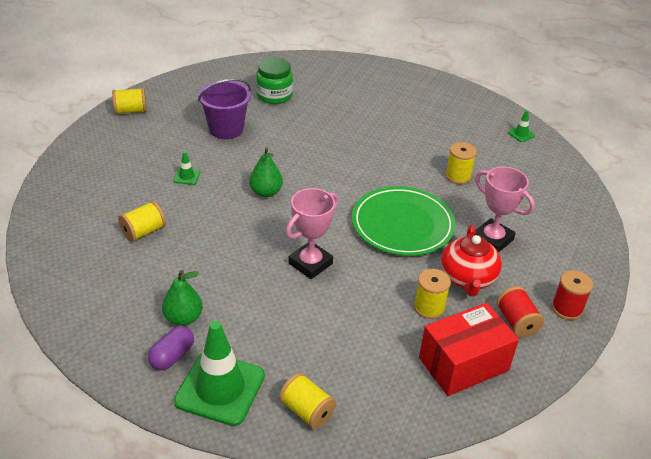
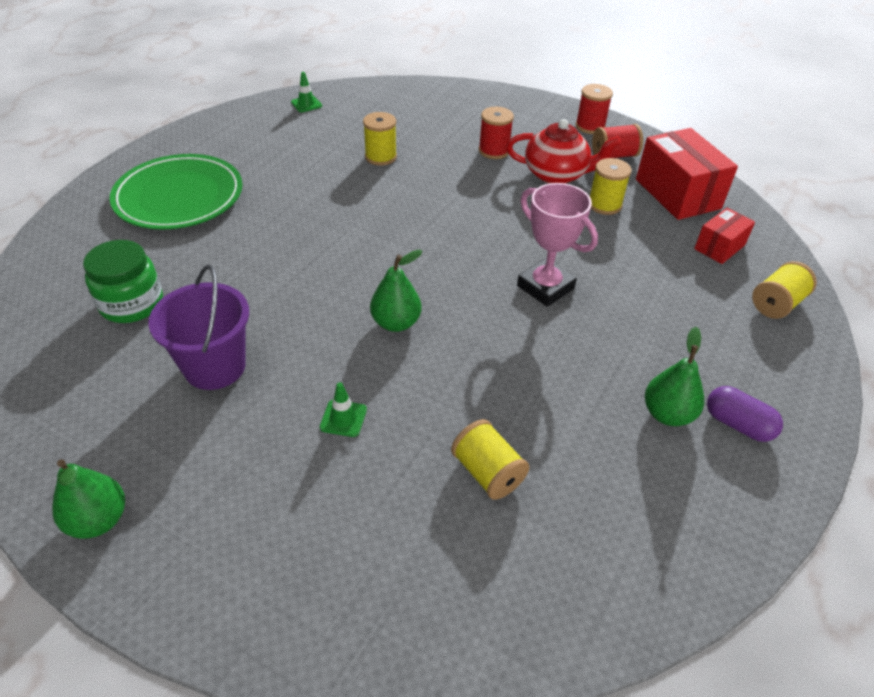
camera: 85 degrees left, 5 degrees up
yellow spool [112,88,147,115] -> green pear [52,459,125,539]
green traffic cone [174,321,265,426] -> none
green plate [352,186,456,256] -> green plate moved to [110,154,242,230]
pink trophy [475,166,535,253] -> red spool [479,107,514,159]
none -> red box [694,208,755,264]

